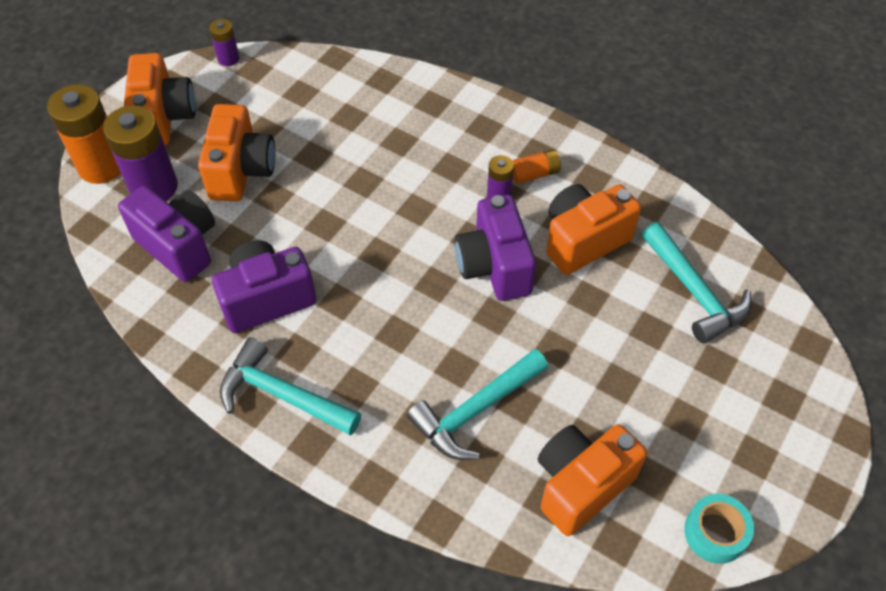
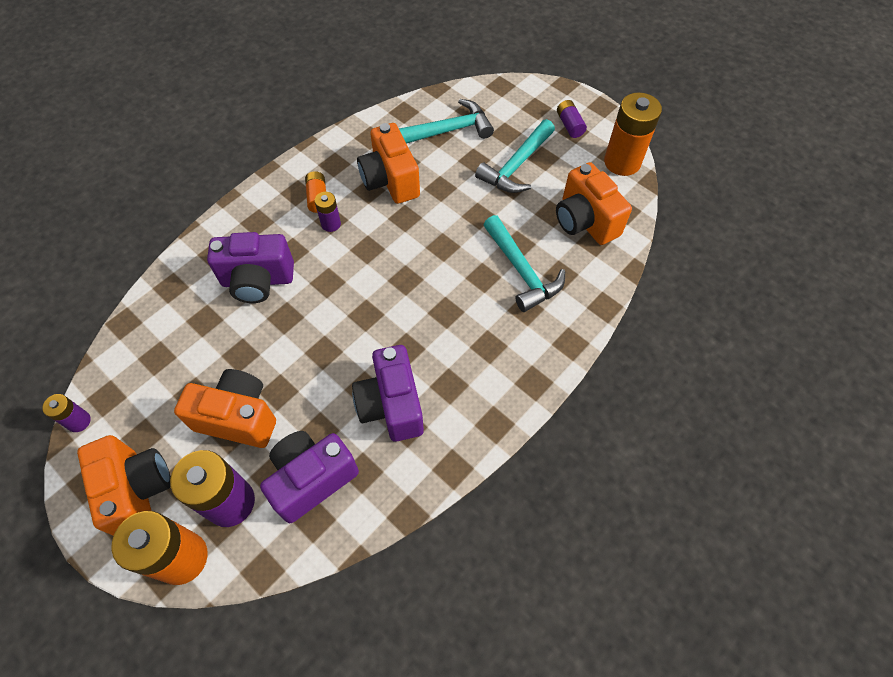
camera: 80 degrees left, 5 degrees up
orange camera [124,53,196,145] -> orange camera turned 60 degrees clockwise [77,435,171,536]
turquoise hammer [220,337,361,435] -> turquoise hammer moved to [475,119,555,193]
purple camera [455,195,536,301] -> purple camera moved to [207,232,294,303]
turquoise tape [684,494,754,564] -> orange battery [604,92,662,176]
none -> purple battery [557,100,587,138]

